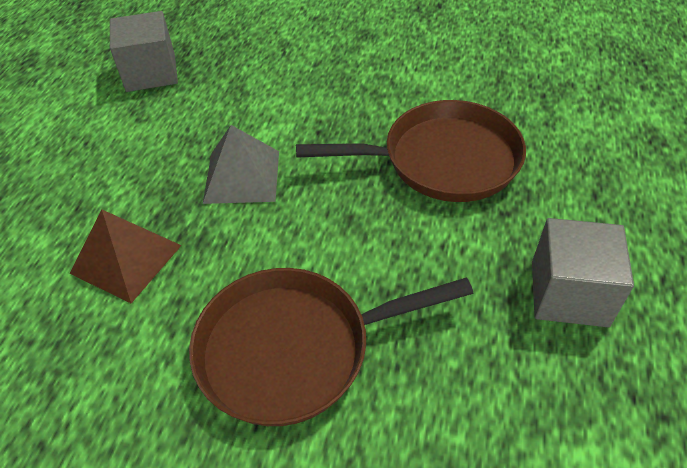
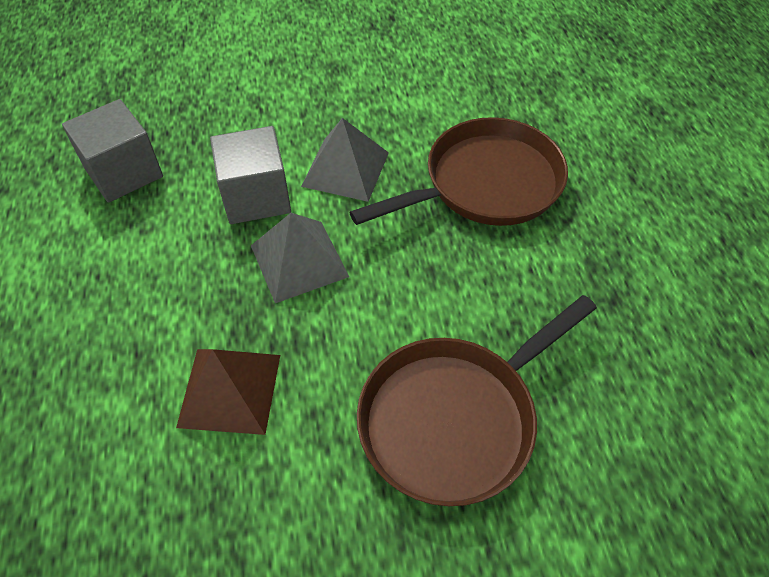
camera: 25 degrees left, 5 degrees up
grey cube [532,218,634,327] -> grey cube moved to [210,126,291,224]
none -> grey pyramid [301,118,389,202]

